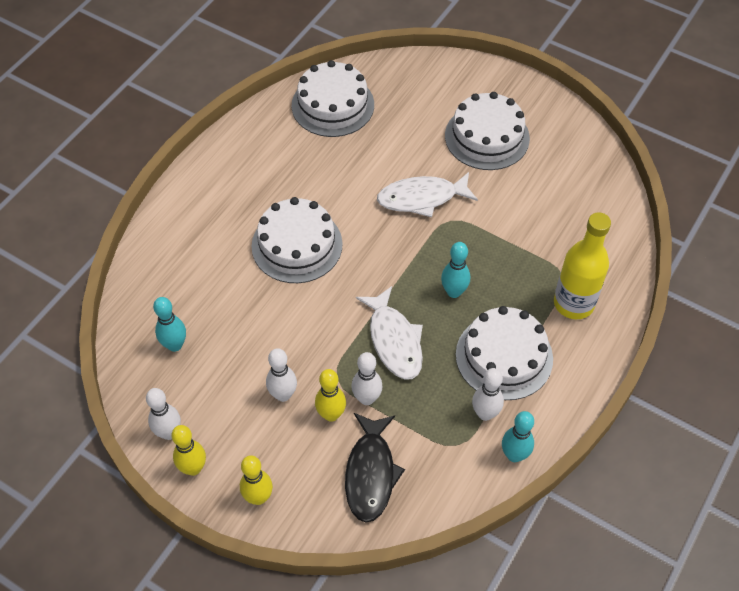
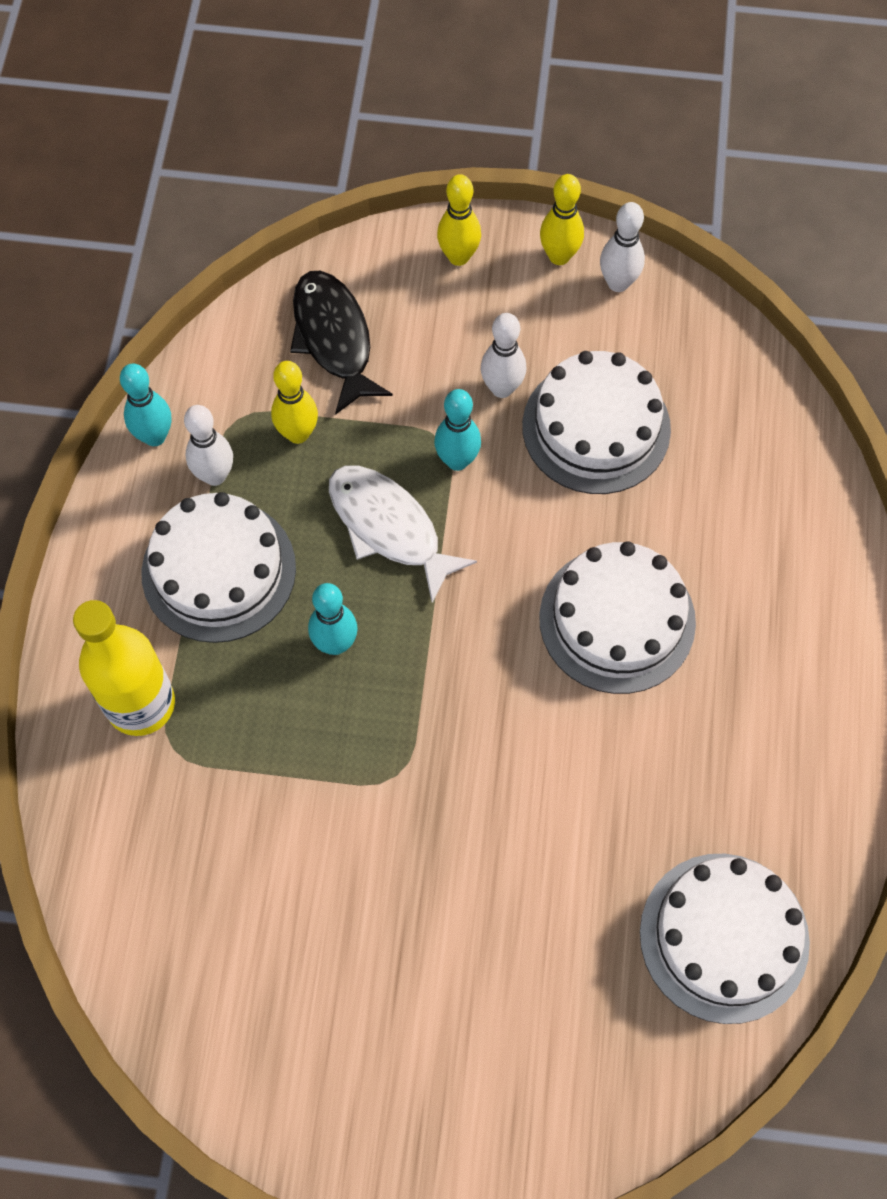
camera: 155 degrees right, 10 degrees up
turquoise bowling pin [153,297,186,352] -> turquoise bowling pin moved to [434,389,481,471]
yellow bowling pin [315,369,346,422] -> yellow bowling pin moved to [271,361,318,444]
white bowling pin [351,352,382,405] -> none
white fish [377,172,478,217] -> none
white cake [445,92,530,170] -> white cake moved to [522,351,671,494]

